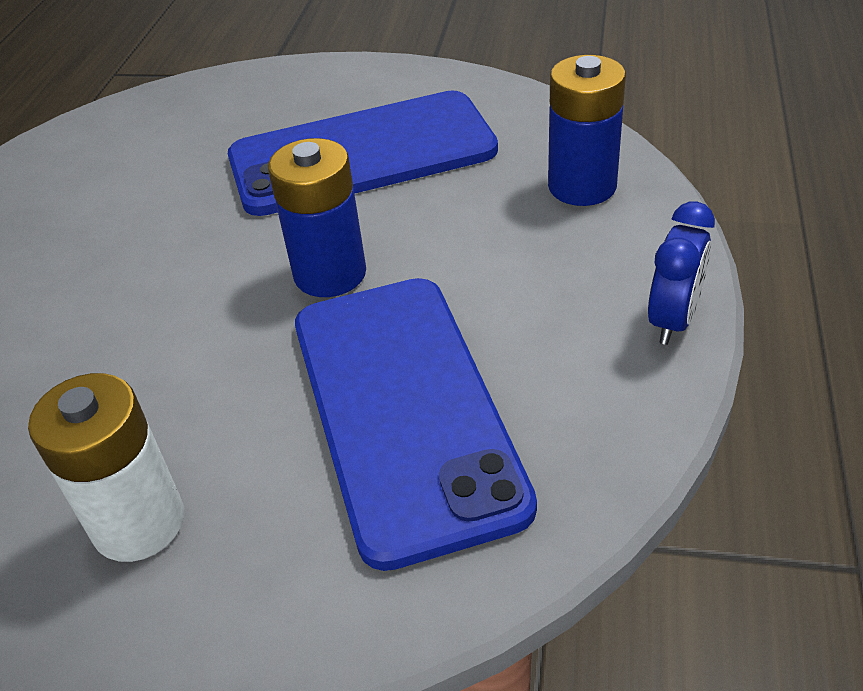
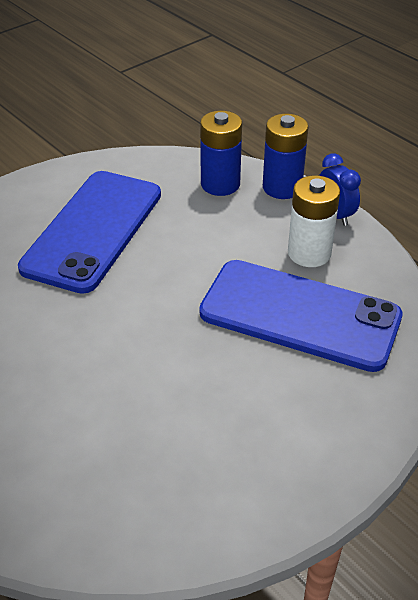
camera: 55 degrees left, 0 degrees up
white battery [28,373,184,562] -> white battery moved to [288,175,340,267]
blue battery [268,138,366,297] -> blue battery moved to [263,114,309,199]

